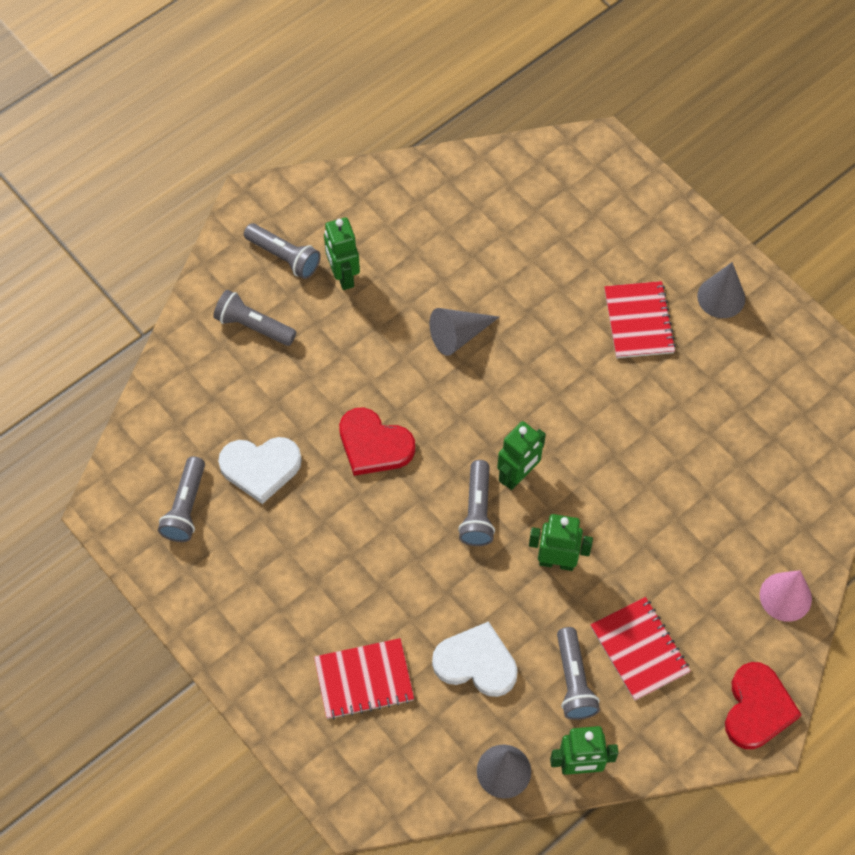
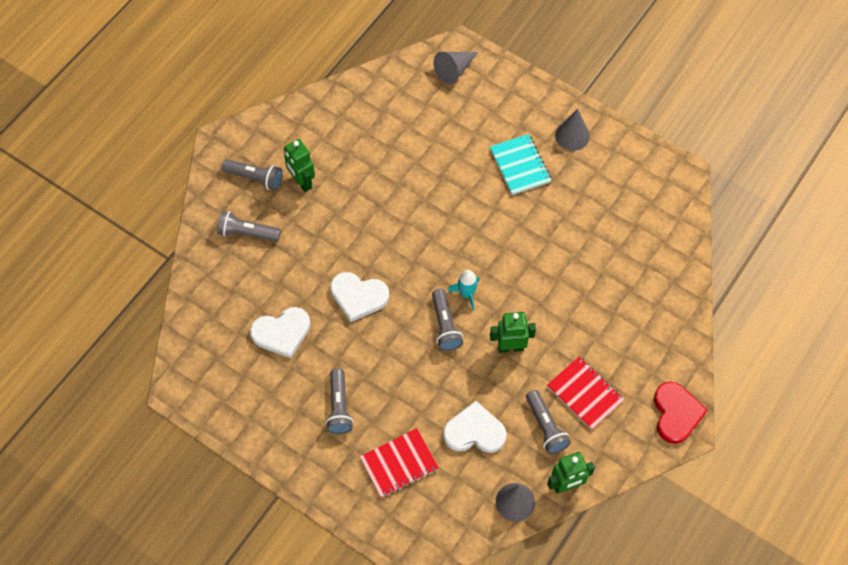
camera: 15 degrees left, 0 degrees up
grey flashlight [158,456,205,542] -> grey flashlight moved to [326,368,353,434]
red heart [339,407,415,476] -> white heart [330,272,389,322]
grey cone [429,308,499,356] -> grey cone moved to [433,52,478,84]
green robot [497,421,546,490] -> turquoise rocket [448,270,479,311]
red notebook [604,281,676,358] -> turquoise notebook [490,134,551,195]
pink cone [760,570,812,622] -> none

